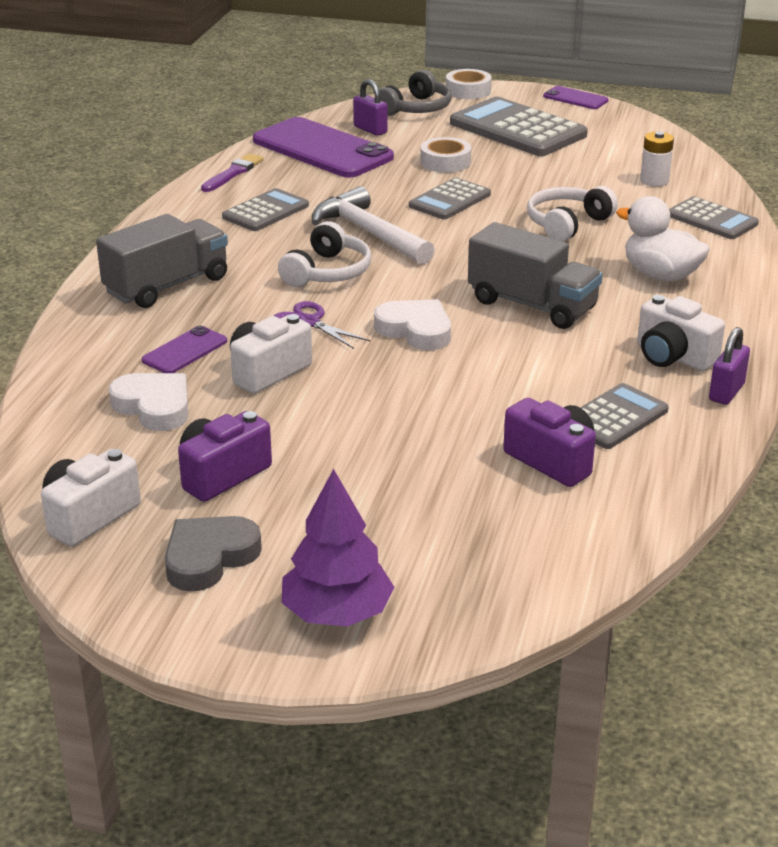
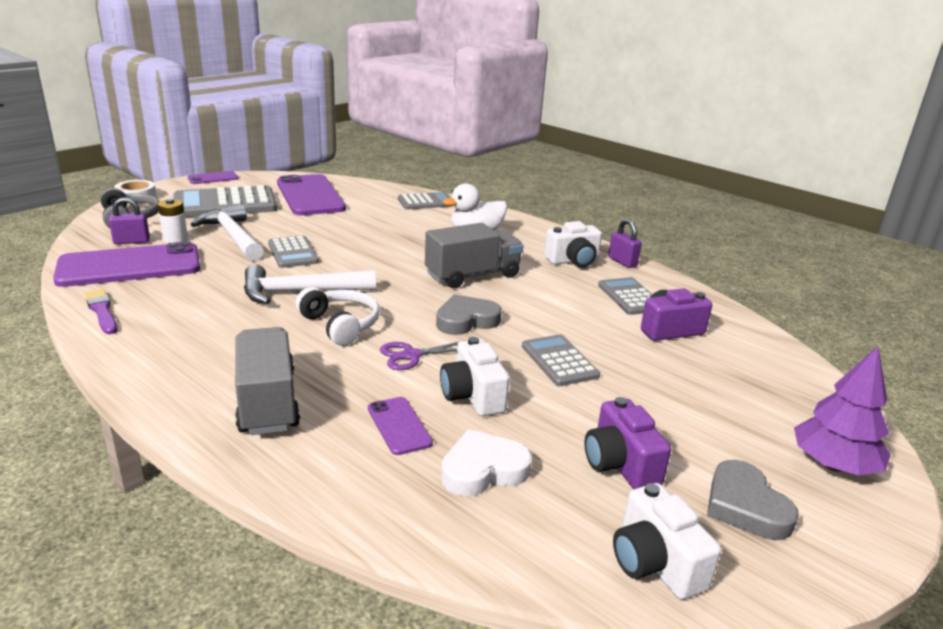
camera: 65 degrees left, 5 degrees down
grey calculator [222,188,309,231] -> grey calculator moved to [522,334,600,386]
white heart [374,299,451,350] -> grey heart [436,294,502,335]
white tape [420,137,471,173] -> white hammer [191,204,263,261]
white headphones [527,186,618,242] -> none
white battery [640,131,674,187] -> white battery moved to [158,199,188,243]
none -> purple phone [277,174,346,215]

